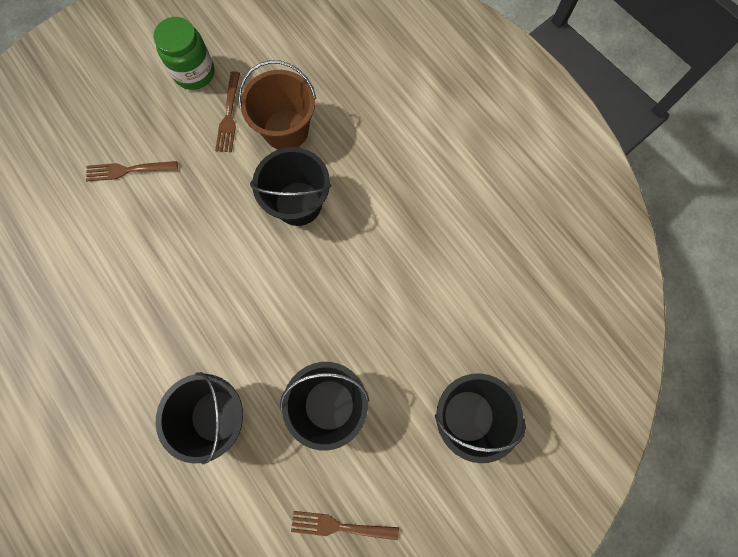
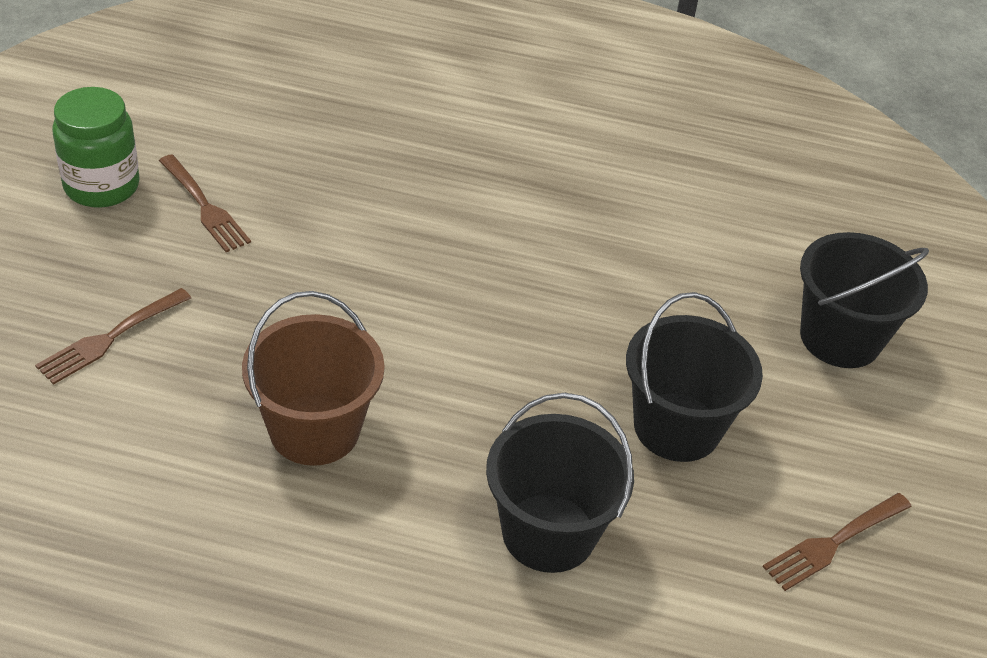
camera: 45 degrees left, 30 degrees down
brown bucket [238,60,316,150] -> brown bucket moved to [242,291,385,466]
black bucket [250,147,331,226] -> none

